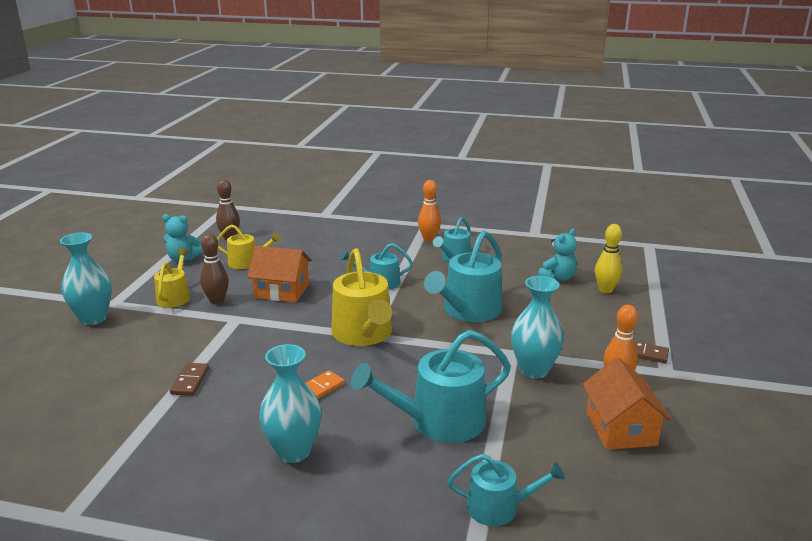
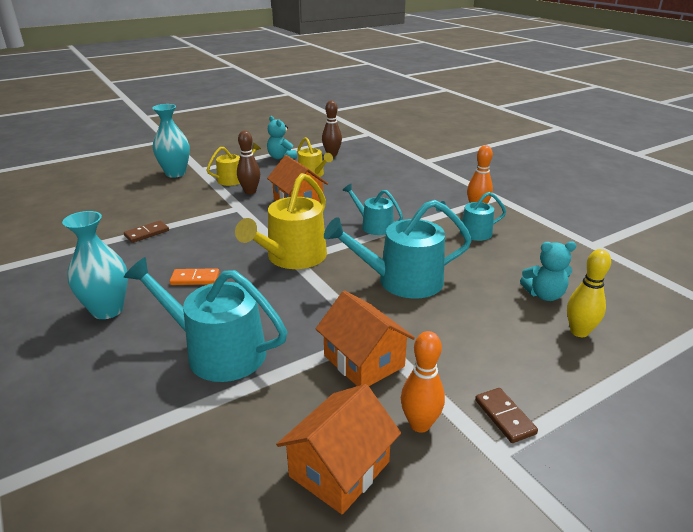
camera: 45 degrees right, 5 degrees up
turquoise watering can [448,454,565,526] -> none
turquoise vase [511,276,564,378] -> orange house [316,291,415,386]

